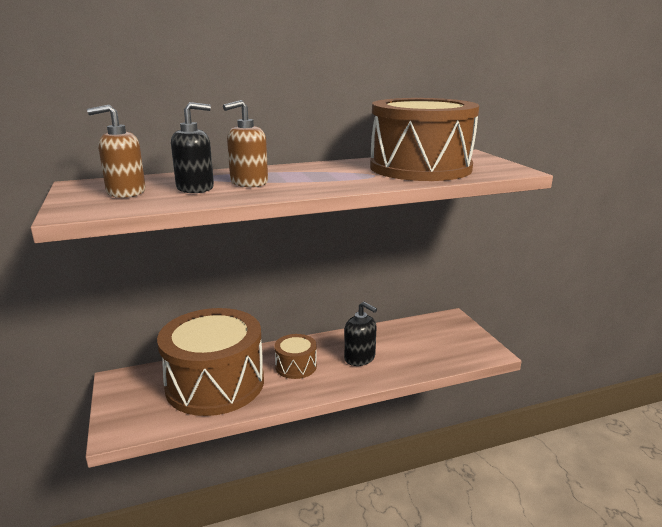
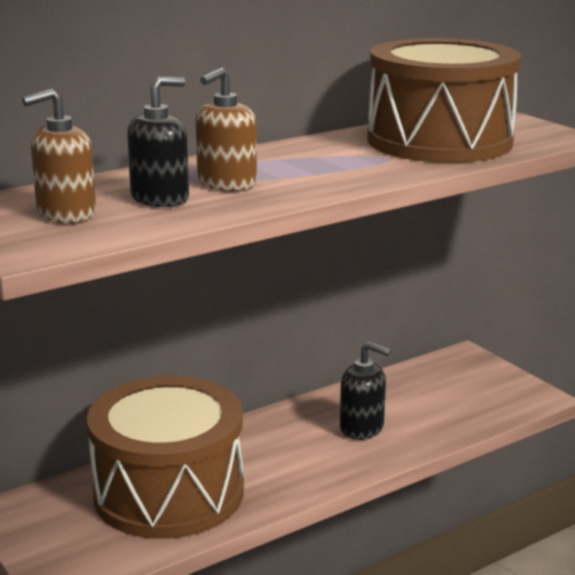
camera: 15 degrees left, 0 degrees up
brown drum [274,334,317,379] -> none

